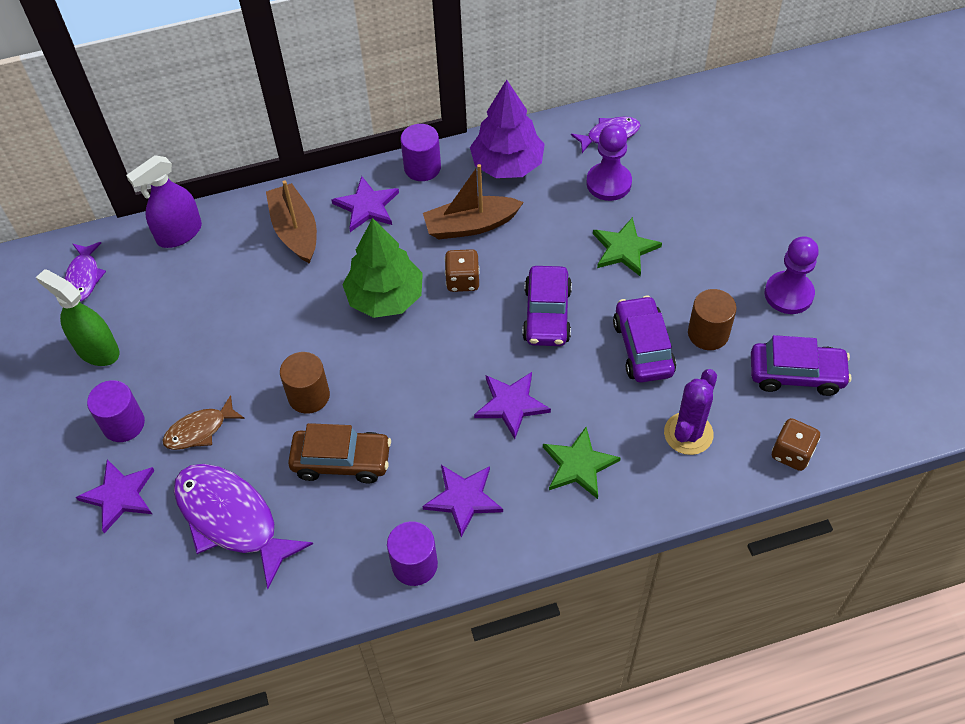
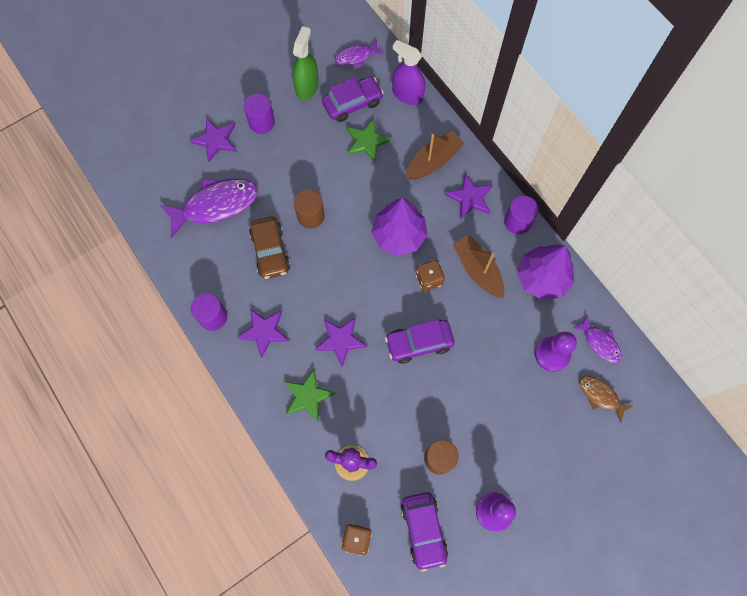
camera: 70 degrees right, 15 degrees up
brown fish [163,395,245,450] -> brown fish moved to [579,375,633,422]
purple fish [174,464,313,589] -> purple fish turned 45 degrees clockwise [160,178,258,238]
green tree [342,218,423,318] -> purple tree [371,198,428,256]
green star [593,217,662,277] -> green star moved to [346,118,392,162]
purple car [613,296,676,383] -> purple car moved to [322,76,384,122]

